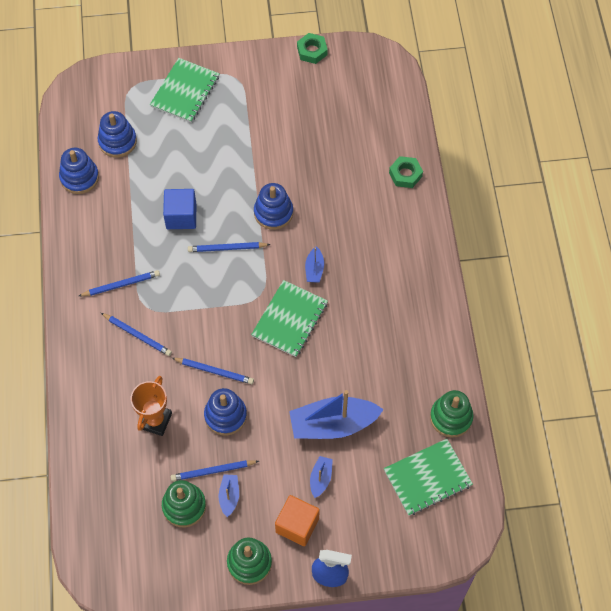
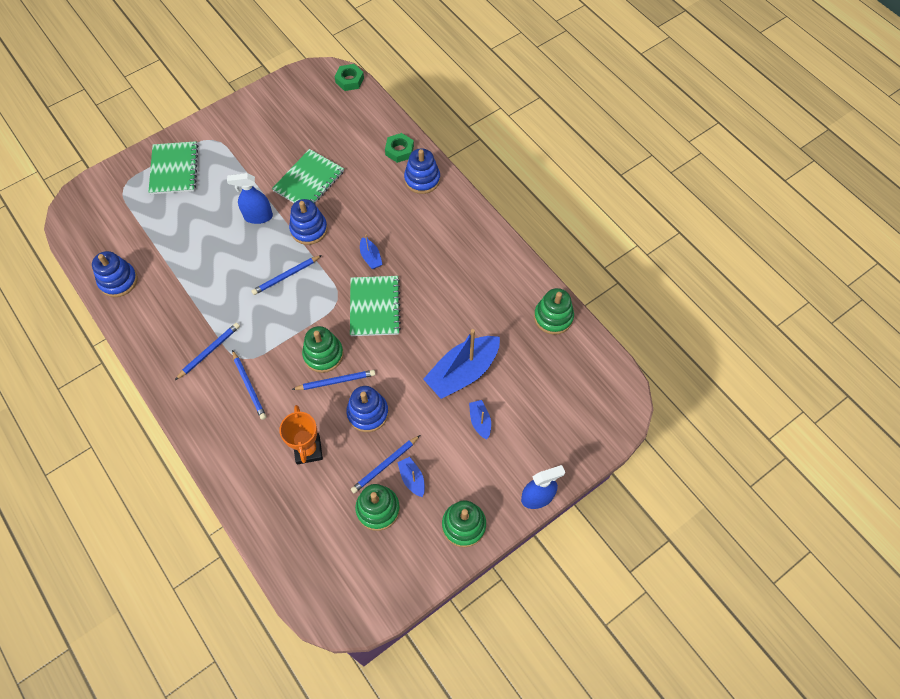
camera: 30 degrees left, 0 degrees up
blue stacking toy [98,111,137,158] -> blue stacking toy moved to [404,149,440,194]
blue pencil [101,313,172,356] -> blue pencil turned 60 degrees clockwise [232,350,266,420]
blue cube [163,189,196,229] -> none
orange cube [275,495,320,546] -> none
green nut [297,33,328,64] -> green nut moved to [334,64,364,91]
green notebook [384,439,473,516] -> green notebook moved to [272,149,344,204]
none -> blue spray bottle [227,173,273,224]
none -> green stacking toy [302,326,344,373]

